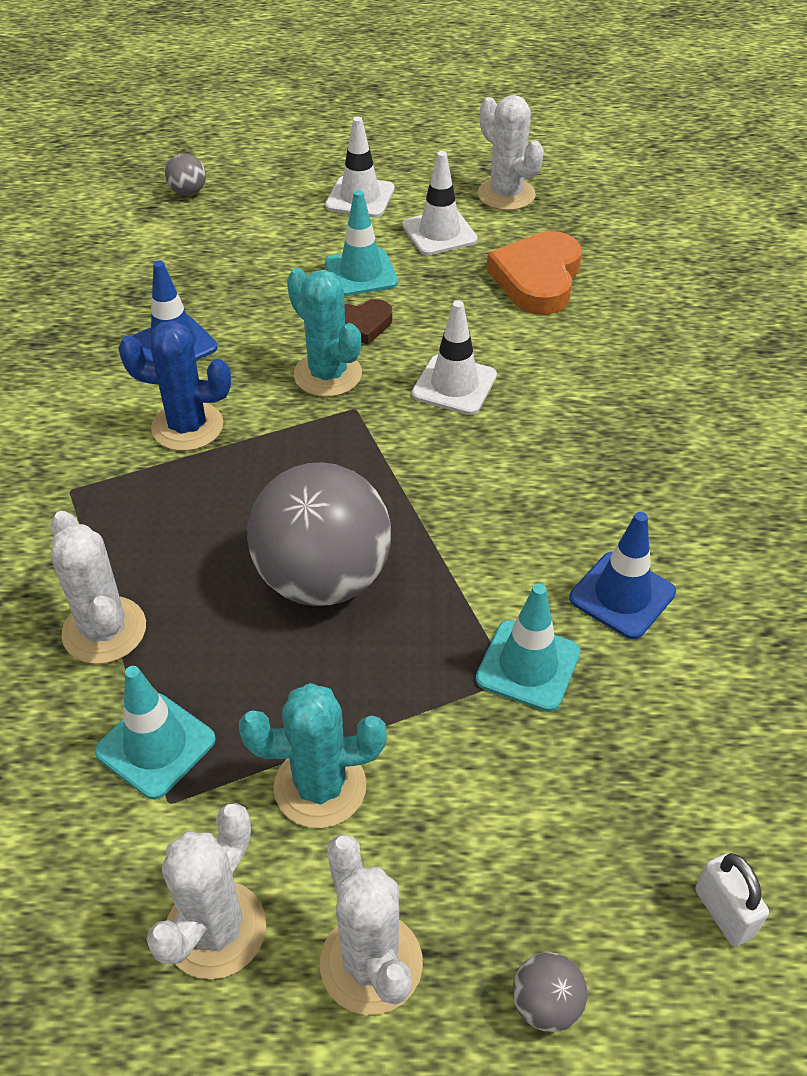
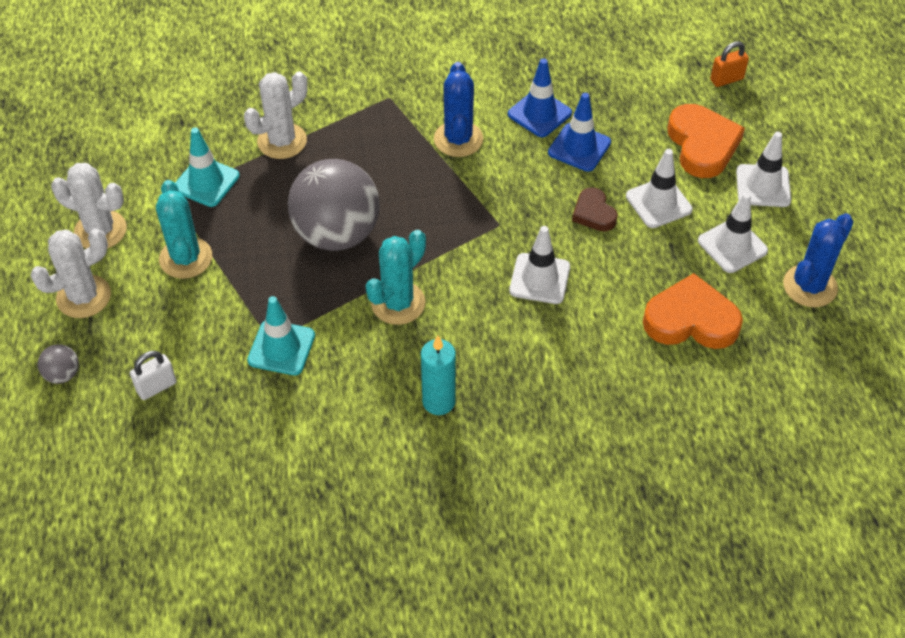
camera: 80 degrees right, 5 degrees up
grey ball [165,153,206,196] -> orange padlock [710,41,749,87]
turquoise cactus [287,268,362,397] -> turquoise cactus moved to [366,230,426,325]
turquoise traffic cone [325,190,398,296] -> white traffic cone [626,149,693,228]
white cactus [478,95,544,210] -> blue cactus [783,213,854,307]
blue traffic cone [569,512,676,639] -> blue traffic cone moved to [548,93,611,172]
white padlock [695,853,769,946] -> white padlock moved to [130,351,177,400]
none -> turquoise candle [421,336,456,415]
none -> orange heart [667,104,745,178]

